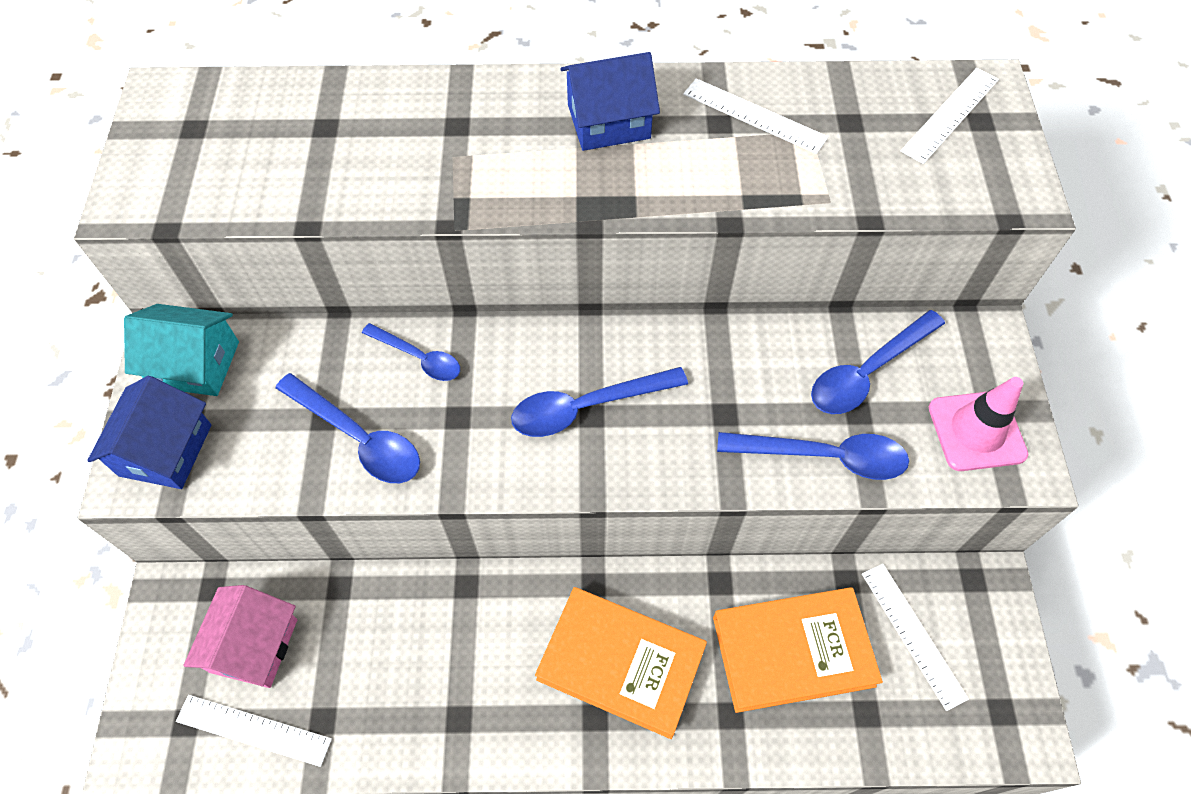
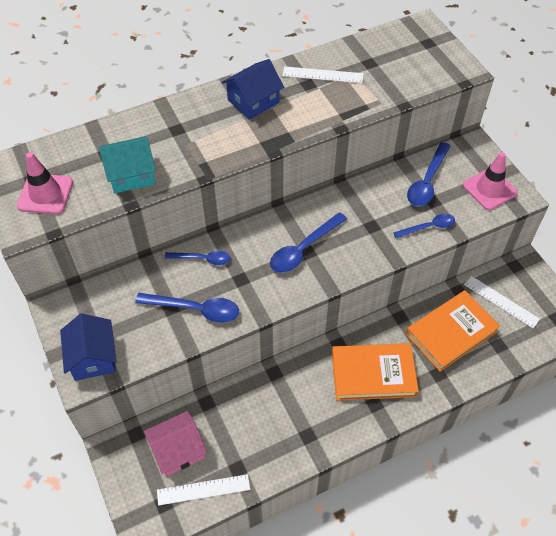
camera: 25 degrees left, 5 degrees down
turquoise house [124,304,239,396] -> turquoise house moved to [99,136,156,193]
pink house [183,585,297,688] -> pink house turned 75 degrees clockwise [144,411,207,476]
blue spoon [717,432,909,480] -> blue spoon [393,214,455,238], size x0.65
white ruler [901,68,999,164] -> none
none -> pink traffic cone [17,152,73,214]

